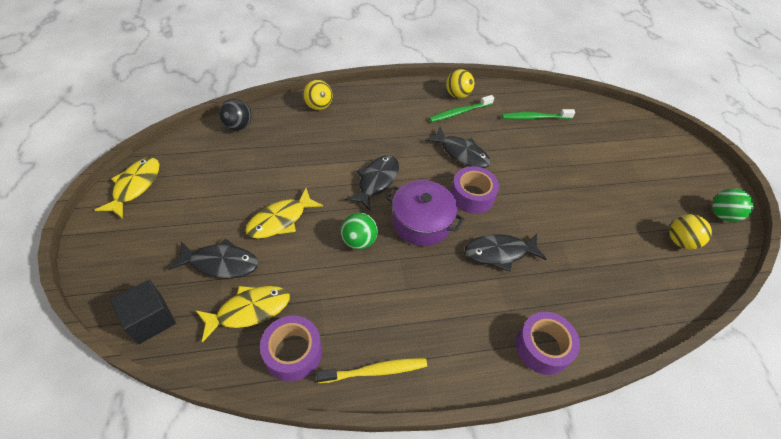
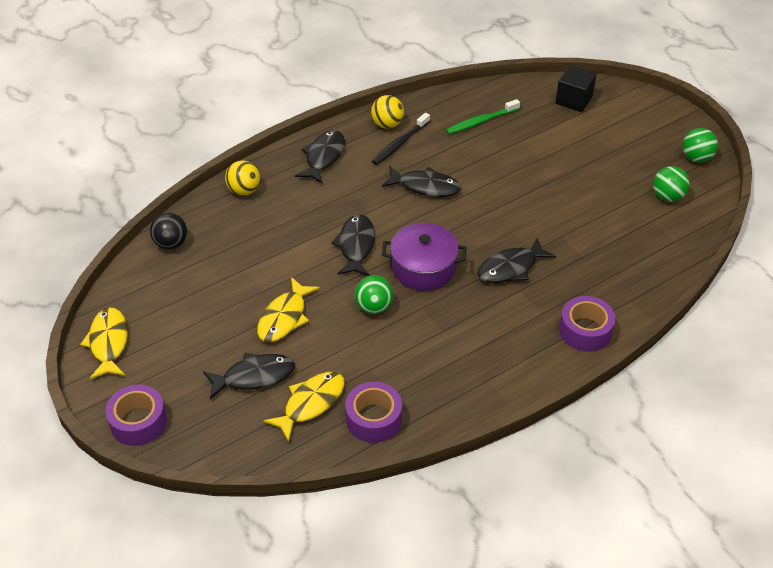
camera: 20 degrees left, 5 degrees down
black cube [110,280,176,344] -> black cube moved to [555,65,597,112]
yellow toothbrush [316,358,427,383] -> none
green toothbrush [429,95,494,122] -> black toothbrush [372,113,430,165]
purple tape [451,166,499,214] -> purple tape moved to [105,384,167,446]
yellow ball [670,214,712,250] -> green ball [653,166,689,202]
none -> black fish [295,130,345,183]

